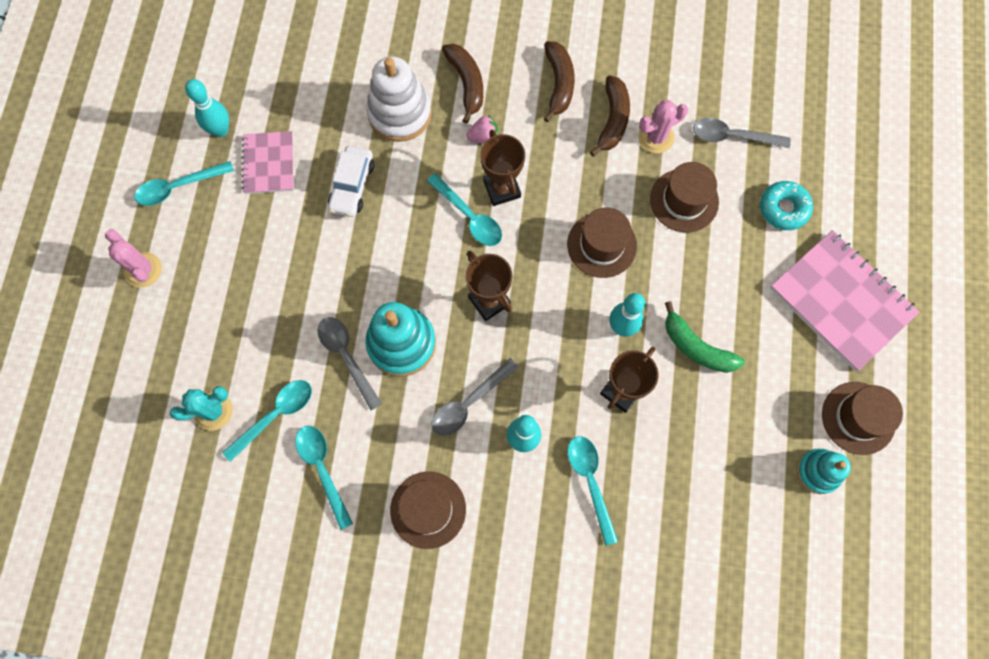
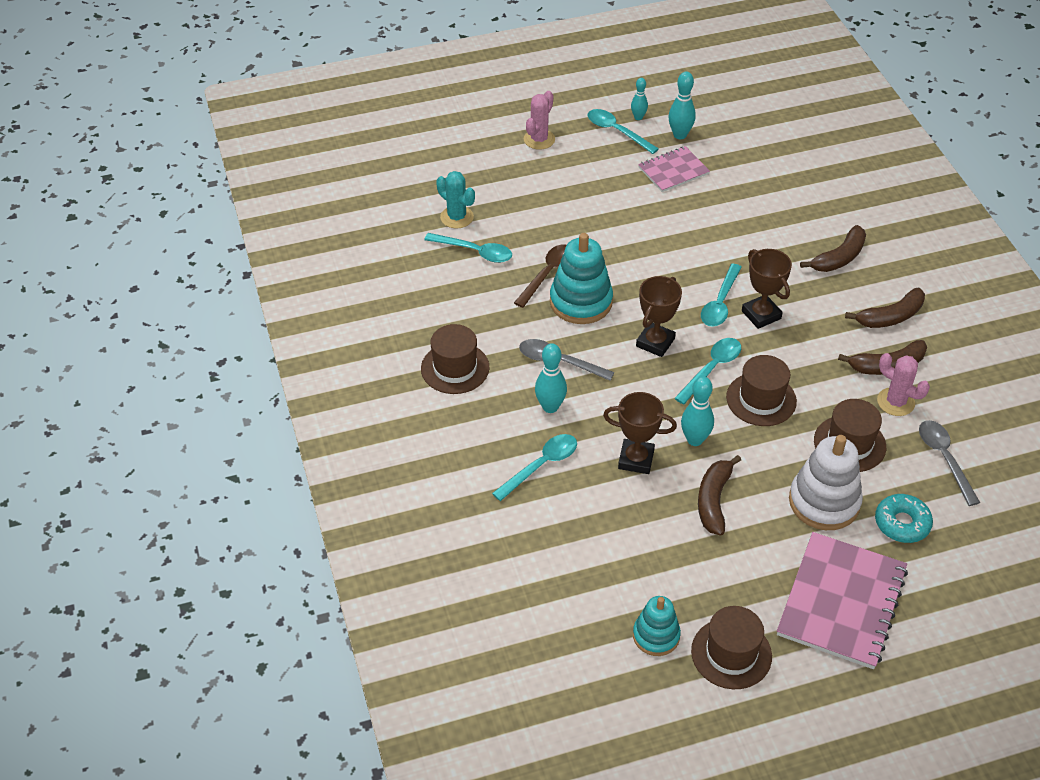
camera: 65 degrees right, 25 degrees down
turquoise spoon [295,426,353,530] -> turquoise spoon moved to [674,338,741,405]
grey spoon [318,317,382,410] -> brown spoon [514,244,566,308]
white car [328,146,374,217] -> none
white stacking toy [366,56,432,142] -> white stacking toy moved to [789,435,863,530]
pink strawberry [467,115,498,143] -> none
brown trophy [480,130,525,206] -> brown trophy turned 75 degrees counterclockwise [742,249,792,329]
green banana [665,301,745,373] -> brown banana [698,455,741,536]
none -> turquoise bowling pin [631,78,648,120]

